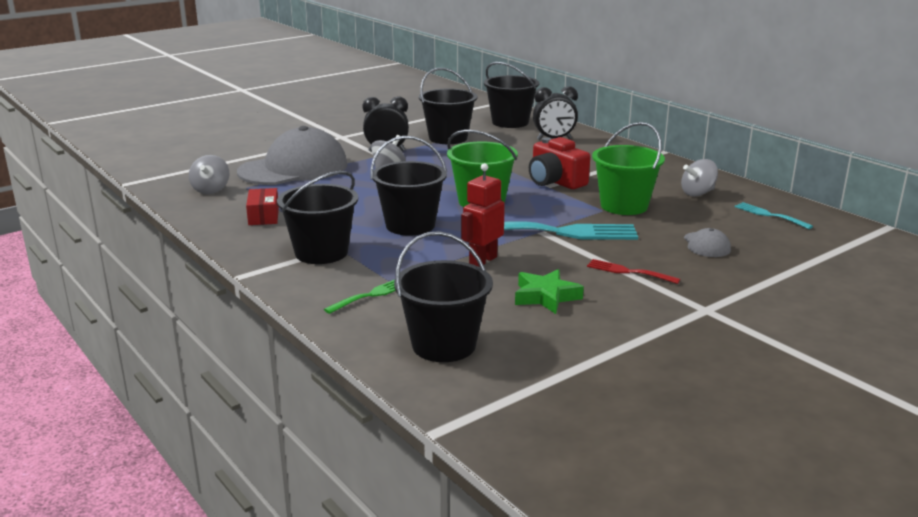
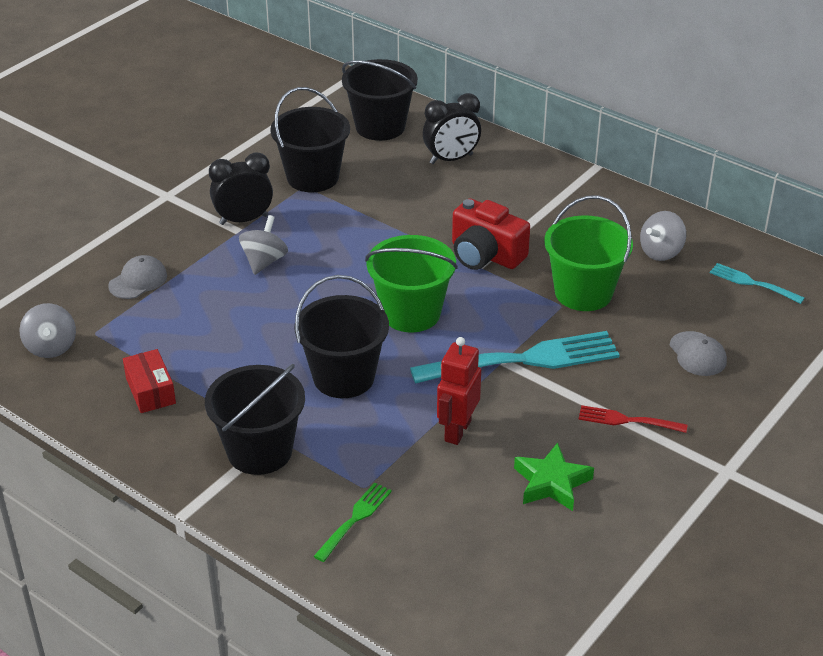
camera: 15 degrees left, 15 degrees up
grey cap [237,126,347,185] -> grey cap [108,255,167,299], size x0.41
black bucket [394,231,493,362] -> none

